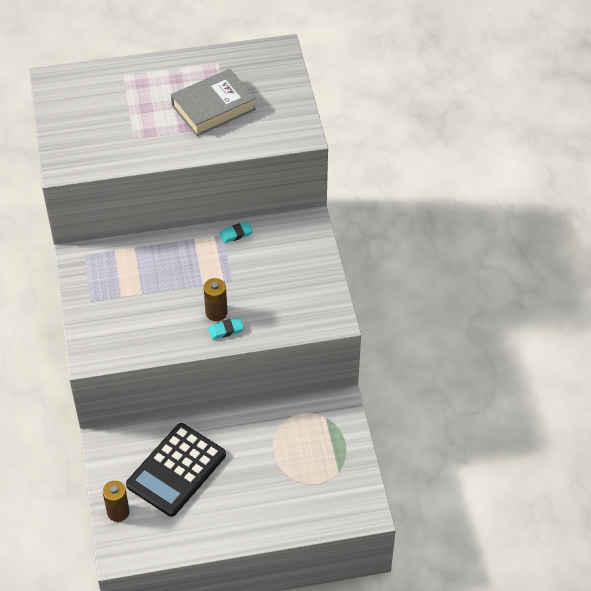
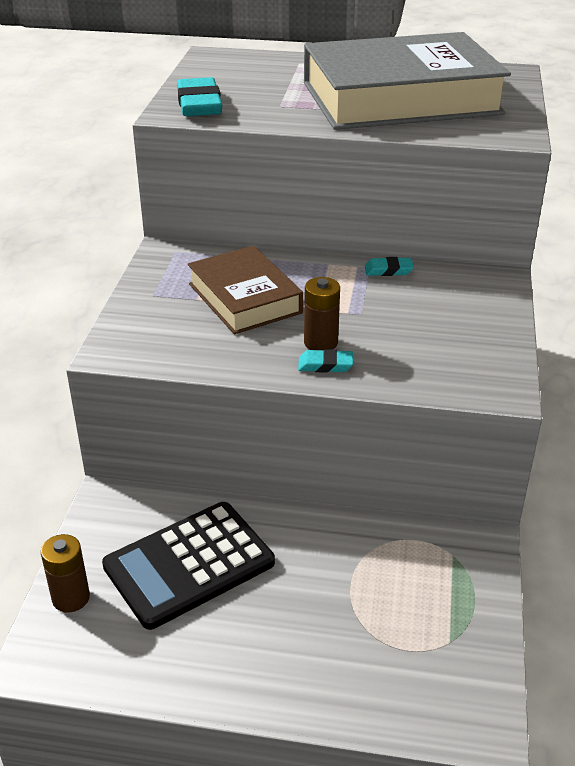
camera: 20 degrees right, 15 degrees down
grey book [171,69,256,136] -> grey book [304,32,511,130], size x1.79
none -> turquoise eraser [177,77,222,116]
none -> brown book [188,246,303,334]

